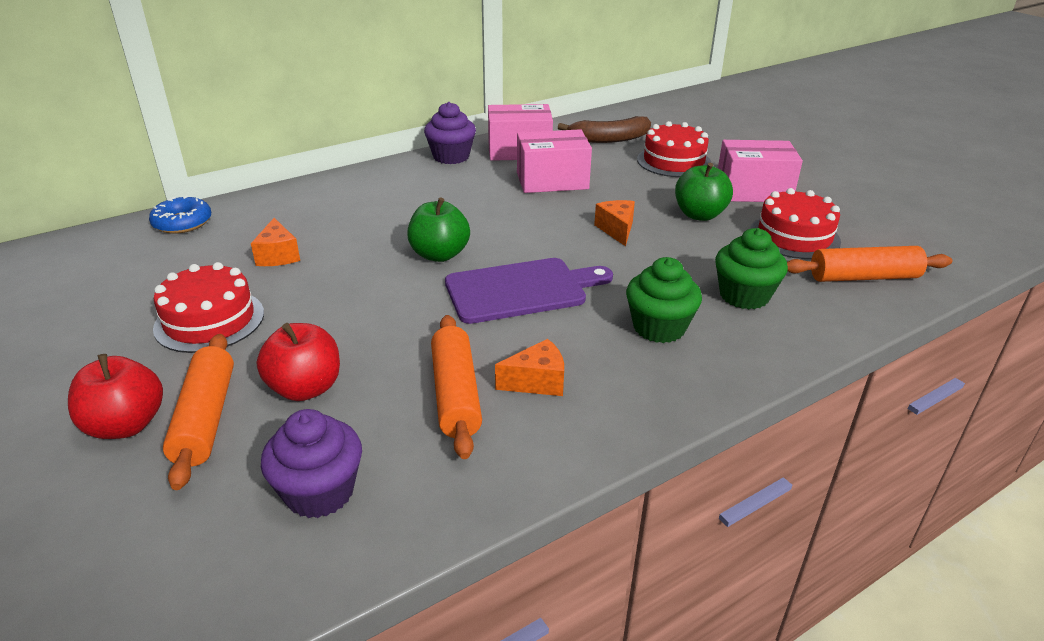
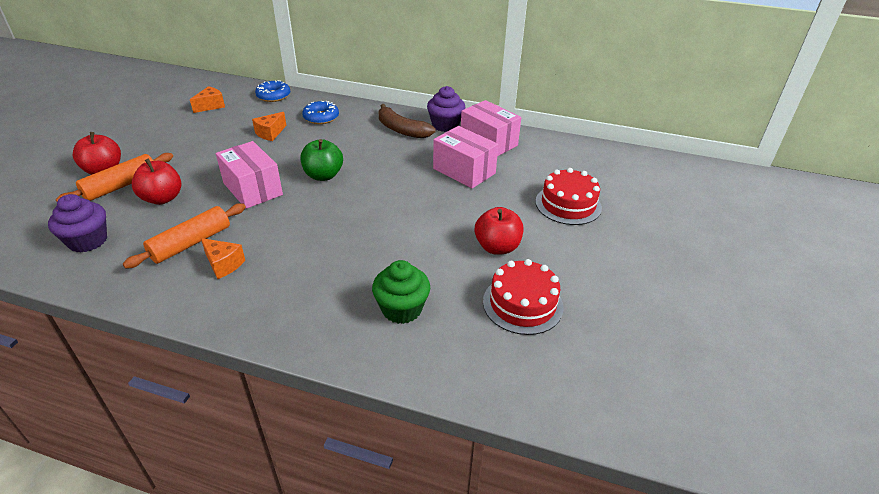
camera: 50 degrees right, 5 degrees up
red cake [153,262,264,353] -> none
purple cutting board [445,258,613,324] -> none
brown banana [558,116,651,143] -> brown banana moved to [379,104,436,138]
orange cheese [594,200,635,246] -> orange cheese moved to [190,86,225,113]
green cupcake [626,257,702,343] -> none
green apple [675,163,733,221] -> red apple [475,207,523,255]
pink box [718,140,803,202] -> pink box moved to [216,141,283,209]
orange rolling pin [787,246,952,282] -> none
none -> blue donut [302,101,339,124]

